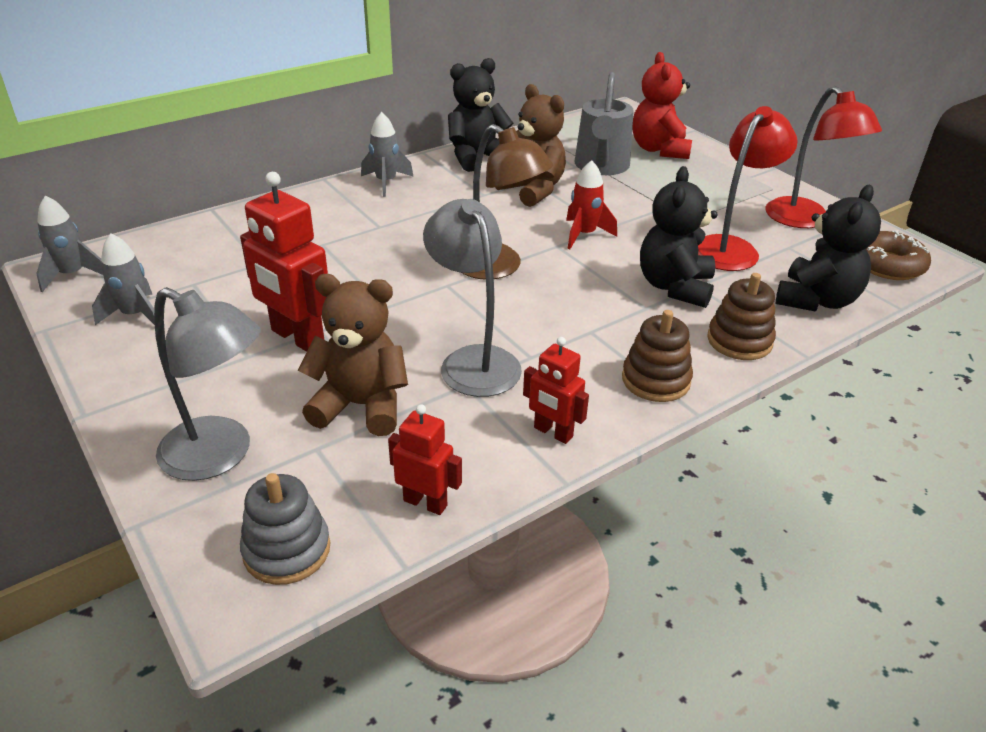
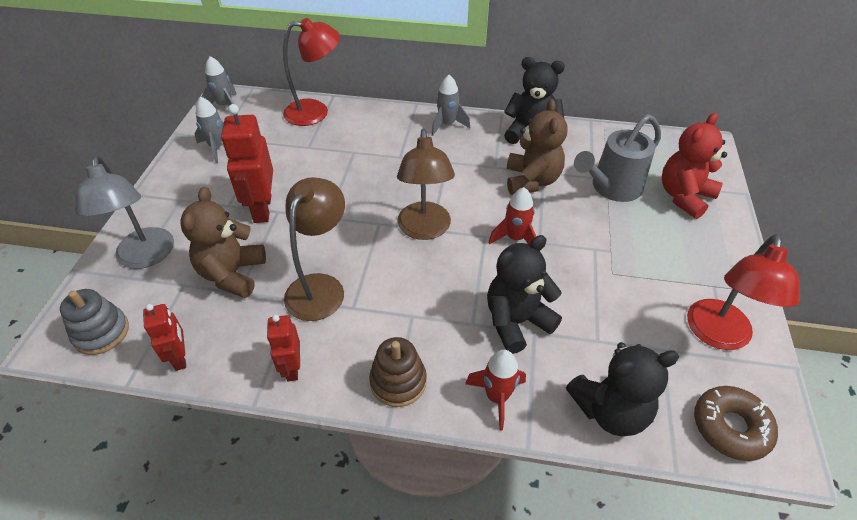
camera: 45 degrees right, 10 degrees up
brown teddy bear [298,274,408,436] -> brown teddy bear turned 135 degrees counterclockwise [180,187,266,298]
grey lamp [423,199,522,397] -> brown lamp [284,177,345,321]
red lamp [698,106,798,271] -> red lamp moved to [283,18,340,126]
brown stacking toy [707,273,776,360] -> red rocket [465,350,526,430]

